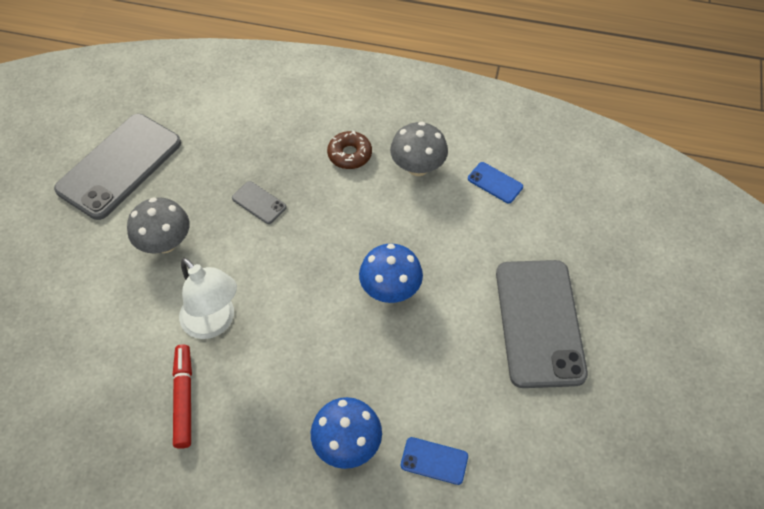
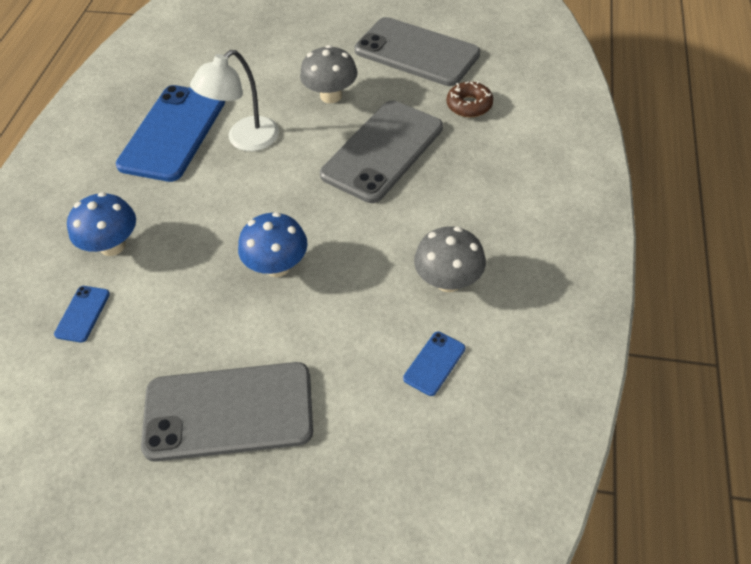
camera: 90 degrees right, 5 degrees down
red marker [173,344,192,449] -> blue phone [116,85,225,182]
grey phone [232,181,287,224] -> grey phone [320,101,443,203], size x2.38
brown donut [327,131,372,169] -> brown donut moved to [447,81,493,117]

